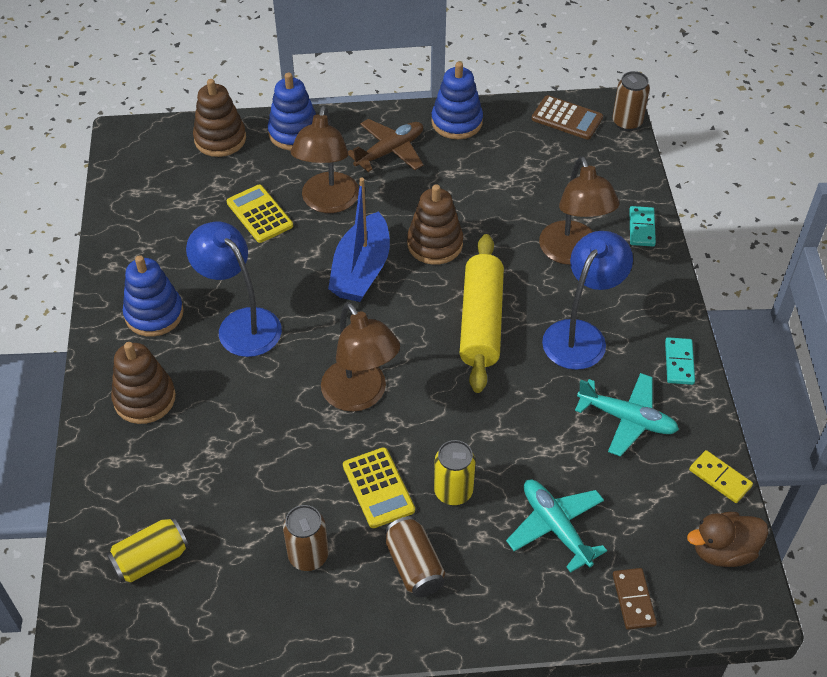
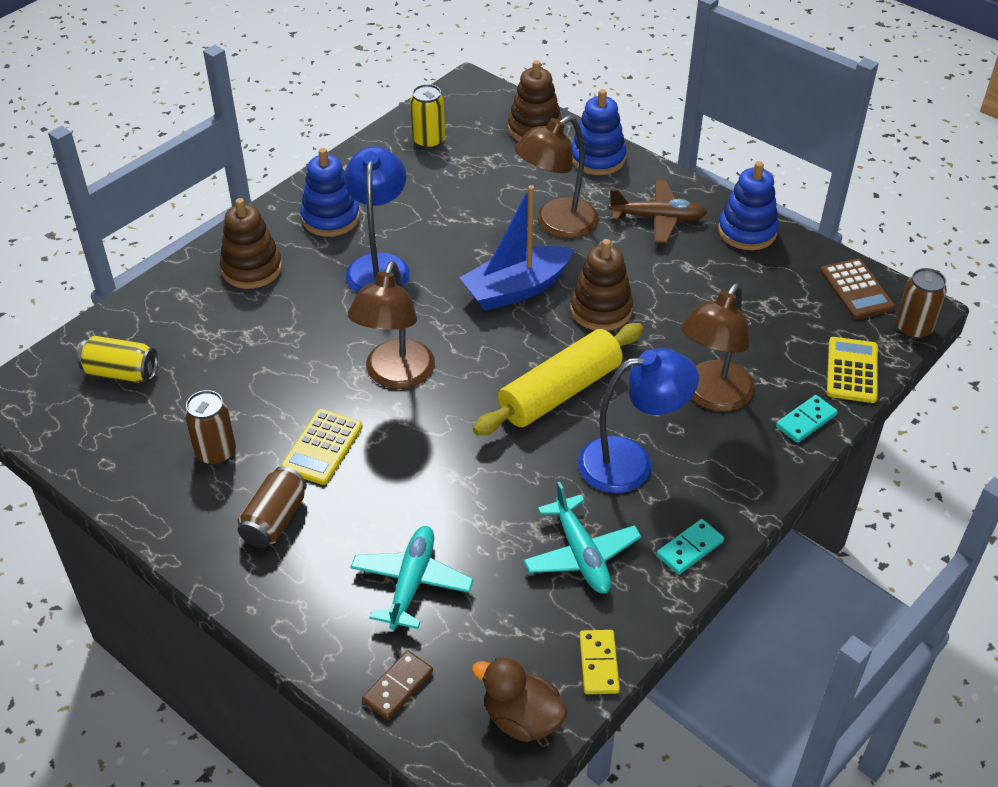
camera: 45 degrees right, 5 degrees down
yellow calculator [227,185,293,243] -> yellow calculator moved to [827,337,878,403]
yellow can [434,440,476,505] -> yellow can moved to [410,84,445,149]

